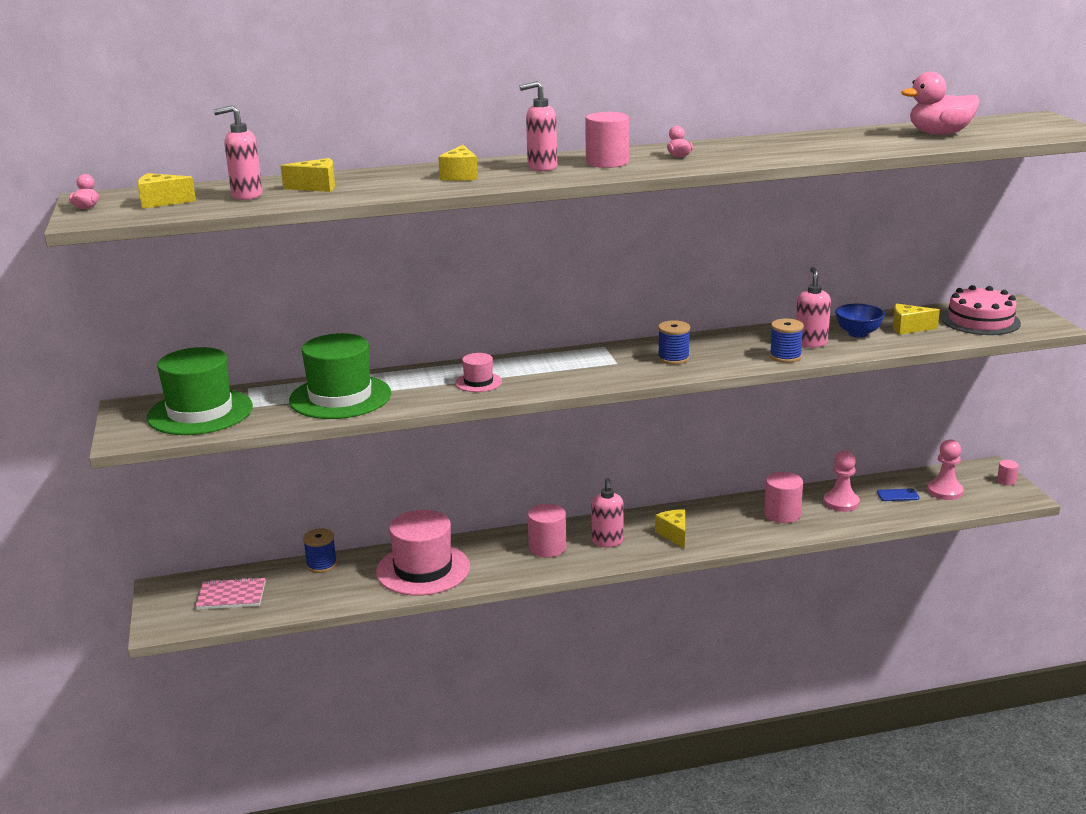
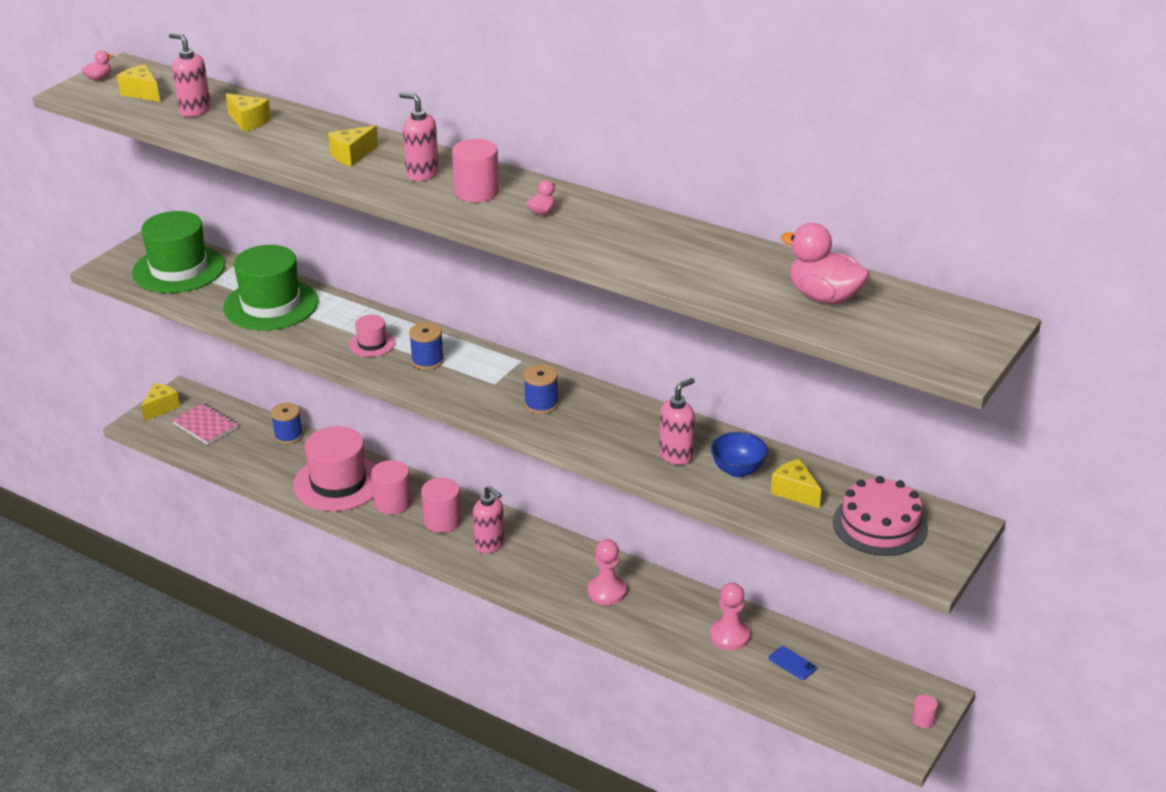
camera: 45 degrees right, 10 degrees up
pink soap dispenser [591,478,623,547] -> pink soap dispenser turned 90 degrees counterclockwise [473,485,504,553]
yellow cheese [655,510,685,549] -> yellow cheese moved to [141,383,180,421]
pink cylinder [764,472,803,523] -> pink cylinder moved to [371,460,412,515]
blue spool [770,318,804,363] -> blue spool moved to [409,322,444,370]
pink pawn [927,439,964,500] -> pink pawn moved to [588,539,627,605]

